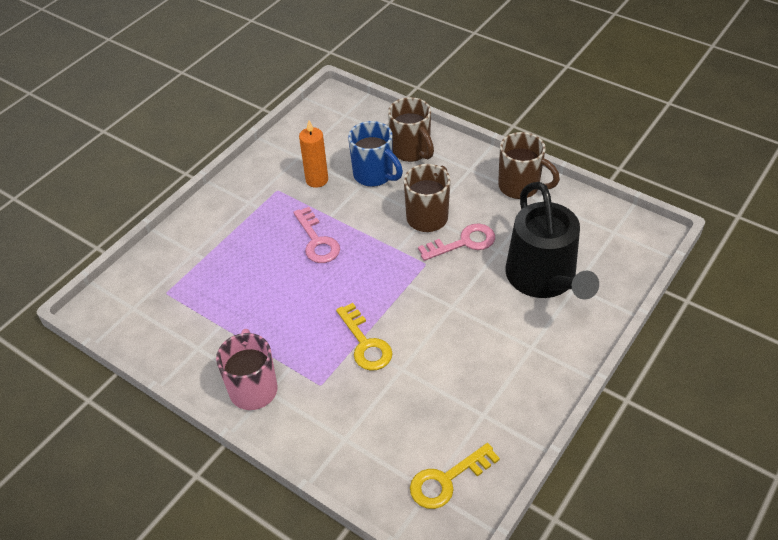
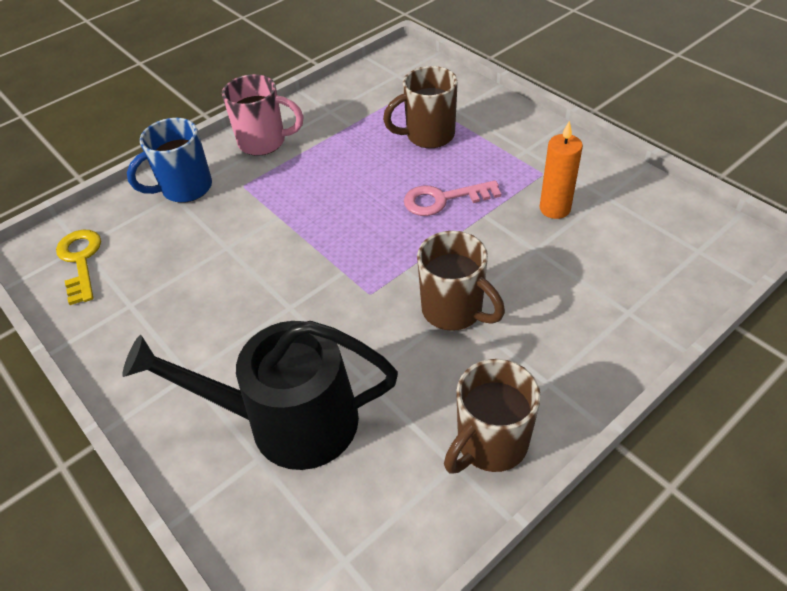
camera: 105 degrees right, 0 degrees up
yellow key [336,303,393,371] -> none
blue mug [348,121,403,187] -> blue mug moved to [127,118,212,203]
brown mug [388,97,434,162] -> brown mug moved to [383,66,458,148]
pink key [418,223,495,261] -> none

